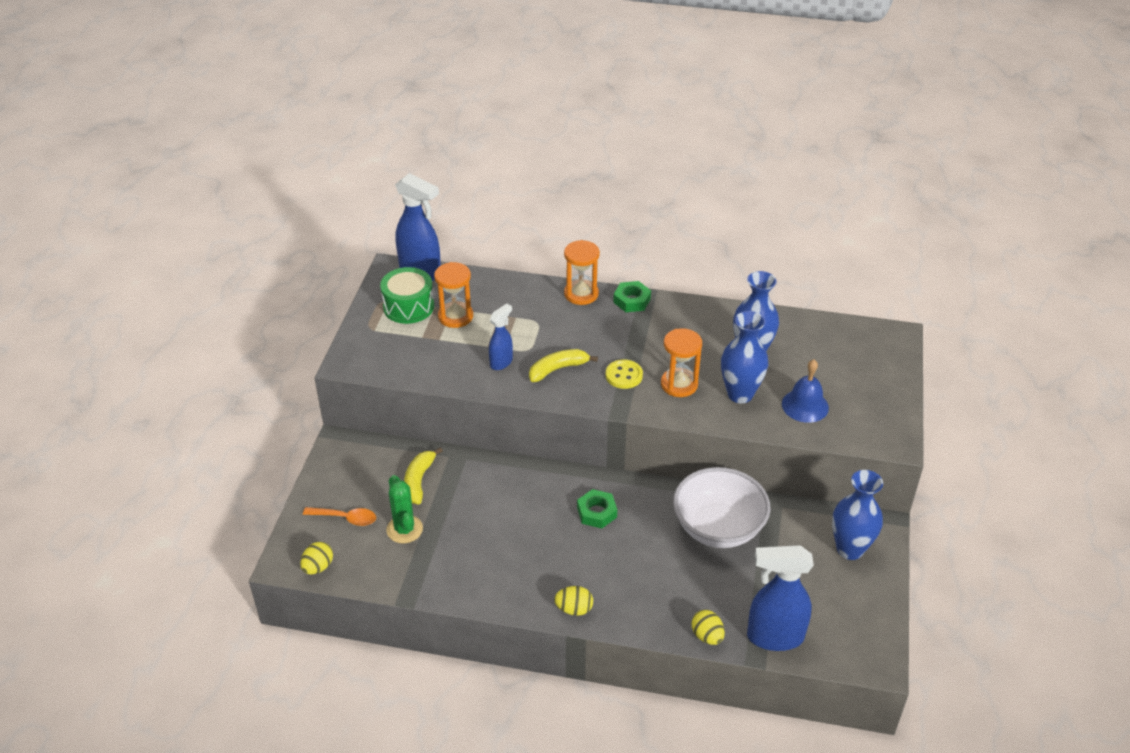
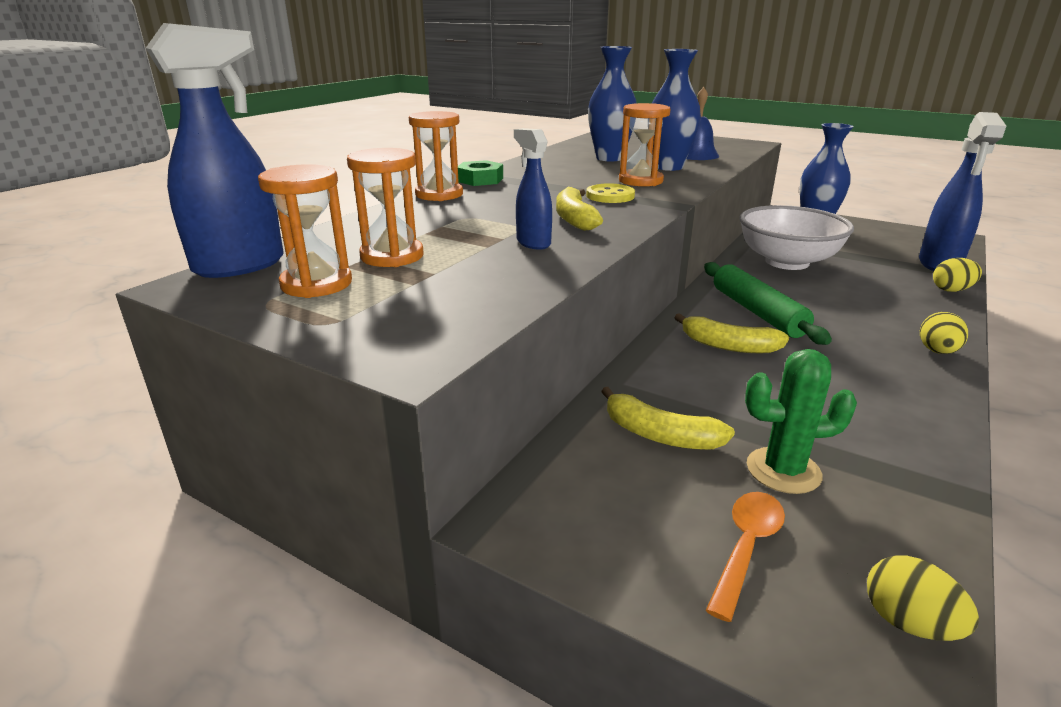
camera: 70 degrees left, 15 degrees down
green drum [380,267,434,324] -> orange hourglass [258,164,352,298]
green nut [577,489,617,528] -> green rolling pin [704,262,832,345]
none -> yellow banana [674,313,789,353]

